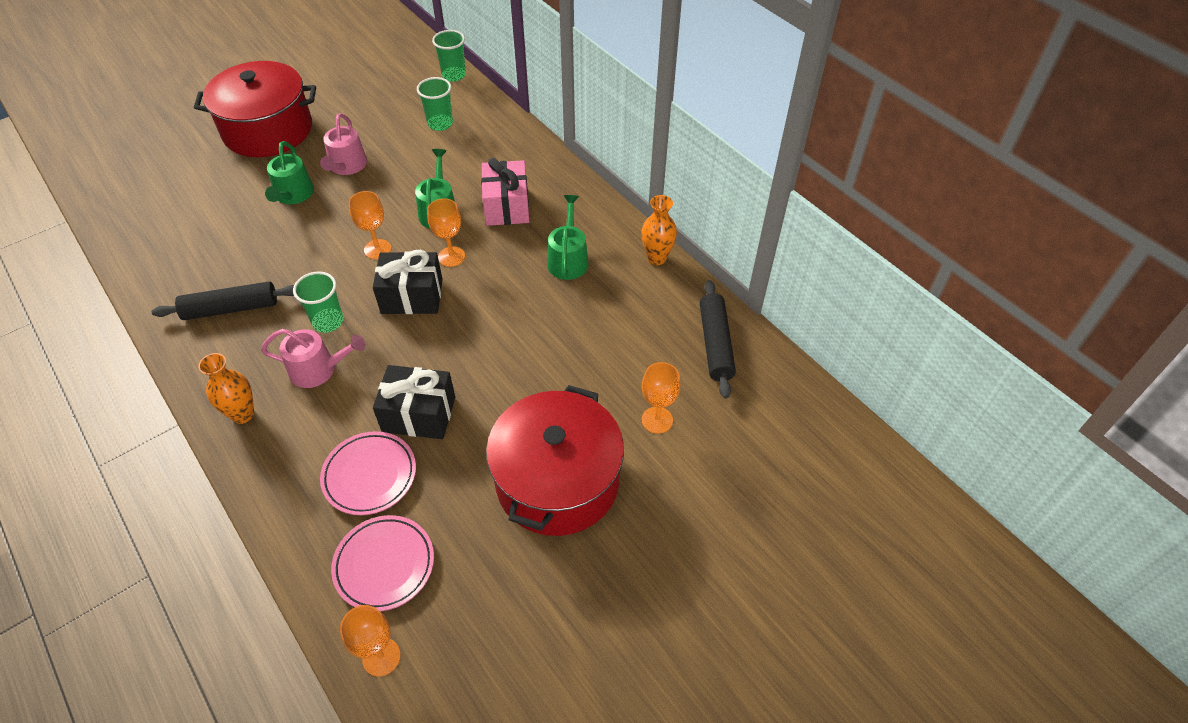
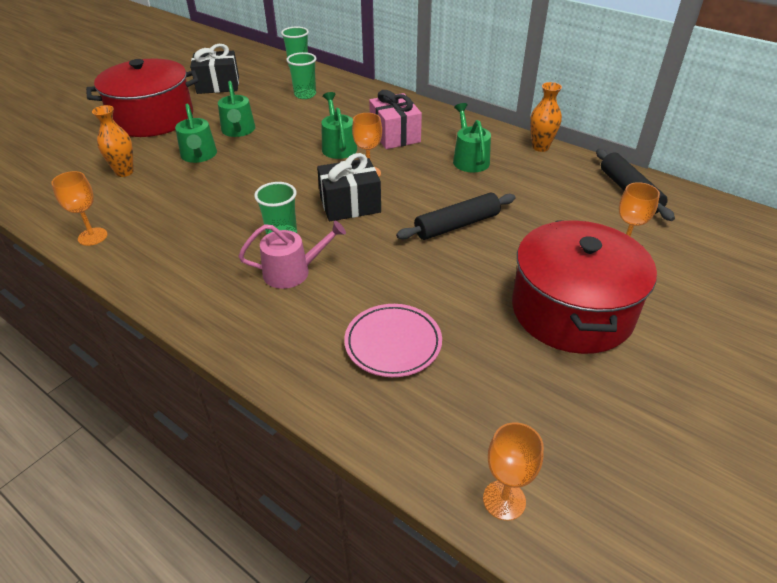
camera: 15 degrees left, 10 degrees down
black rolling pin [151,282,294,320] -> black rolling pin moved to [396,193,516,240]
orange vase [198,353,254,424] -> orange vase moved to [92,105,134,177]
pink watering can [320,113,367,175] -> green watering can [218,81,255,137]
pink plate [331,515,434,611] -> none
orange goblet [349,191,391,259] -> orange goblet moved to [51,171,108,246]
black gift [373,365,455,439] -> black gift moved to [190,44,239,94]

